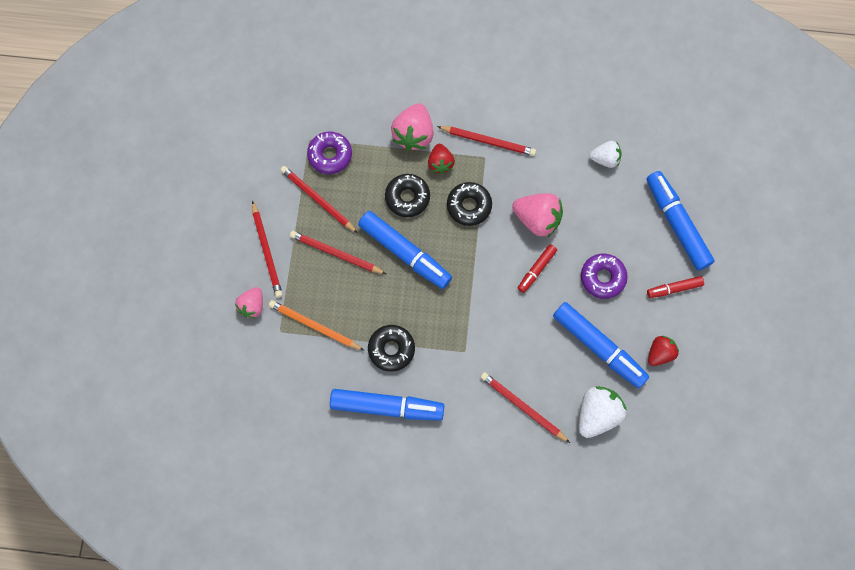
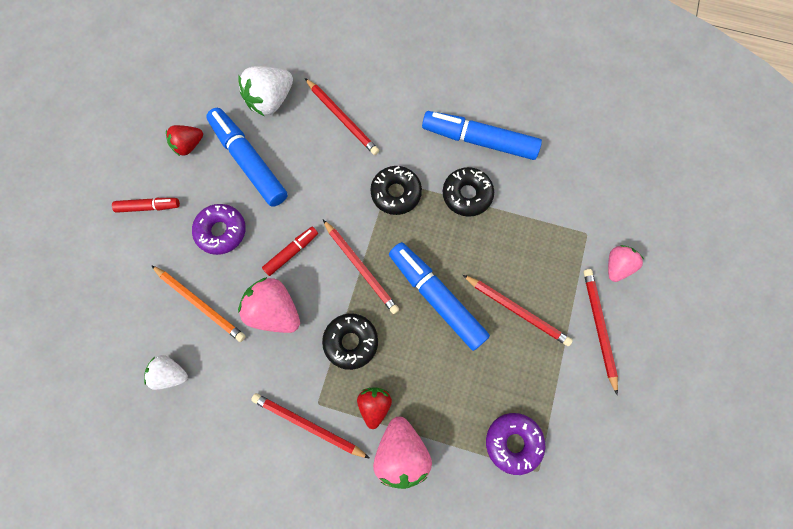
camera: 170 degrees left, 0 degrees up
orange pencil [269,300,365,351] -> orange pencil moved to [151,265,246,342]
red pencil [280,166,358,233] -> red pencil moved to [323,220,399,314]
black donut [385,174,430,217] -> black donut moved to [370,166,422,215]
pink strawberry [391,103,434,151] -> pink strawberry turned 150 degrees clockwise [373,417,432,489]
blue marker [646,171,715,271] -> none

